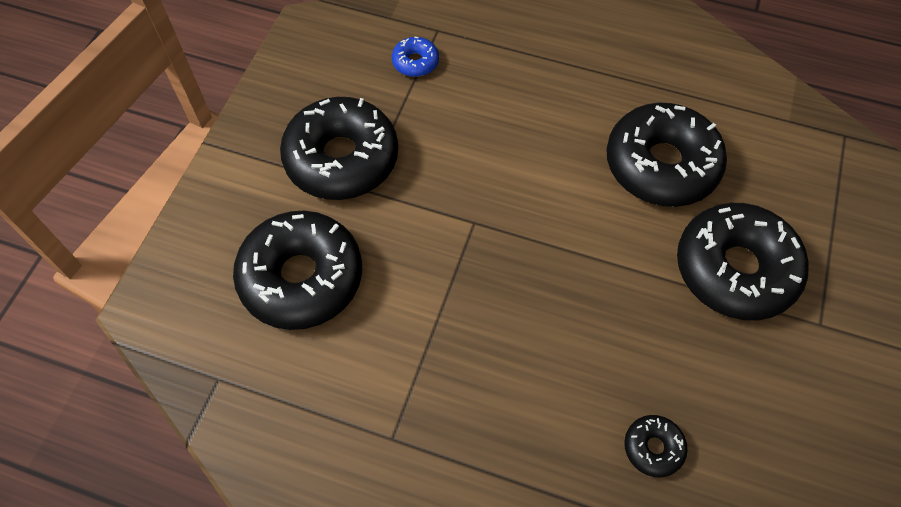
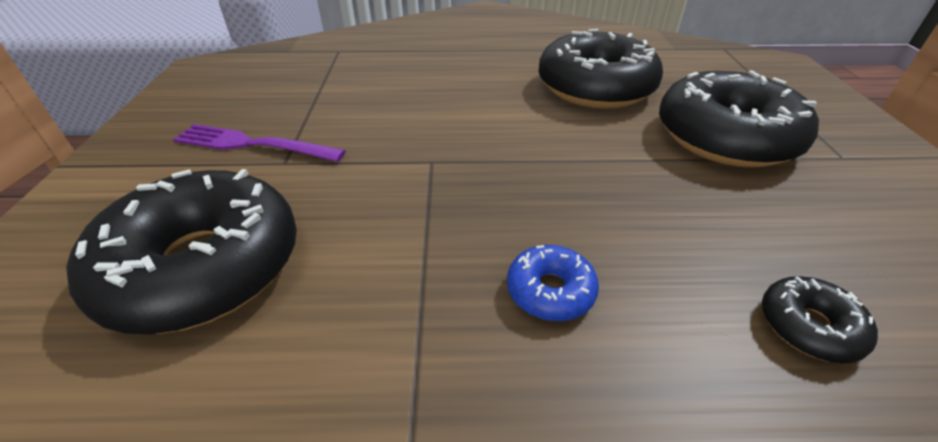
camera: 20 degrees left, 20 degrees down
black donut [280,97,398,200] -> purple fork [173,124,346,162]
blue donut [392,37,439,77] -> blue donut moved to [507,245,599,321]

